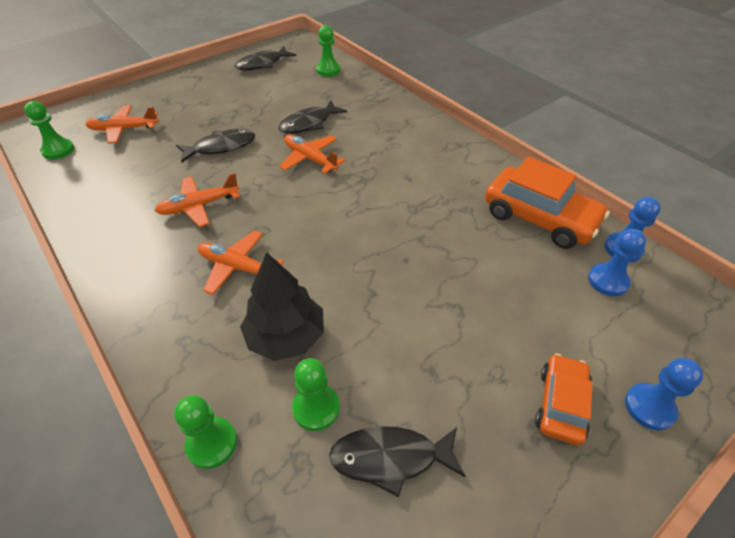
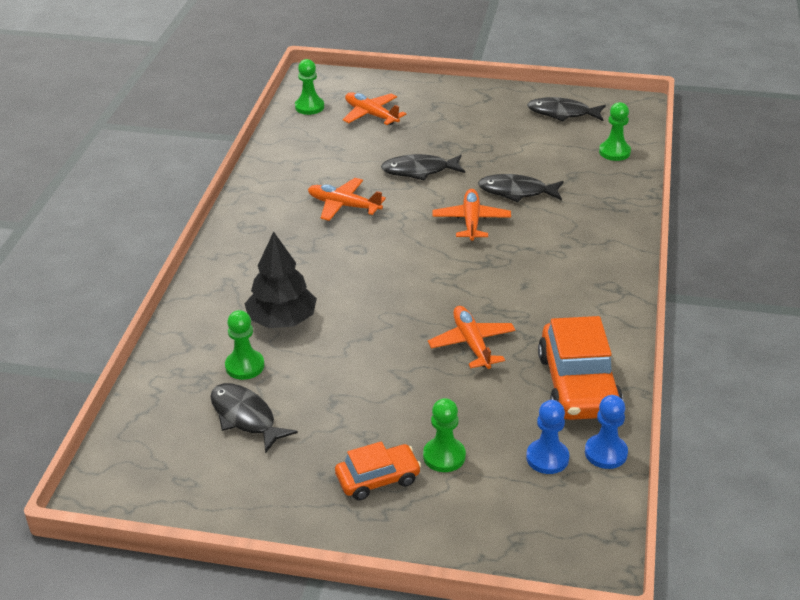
camera: 50 degrees right, 10 degrees down
green pawn [174,395,237,469] -> green pawn moved to [423,398,466,472]
black fish [176,129,255,163] -> black fish turned 150 degrees clockwise [381,154,465,181]
orange plane [198,231,284,295] -> orange plane moved to [428,306,516,369]
blue pawn [625,358,703,430] -> none

